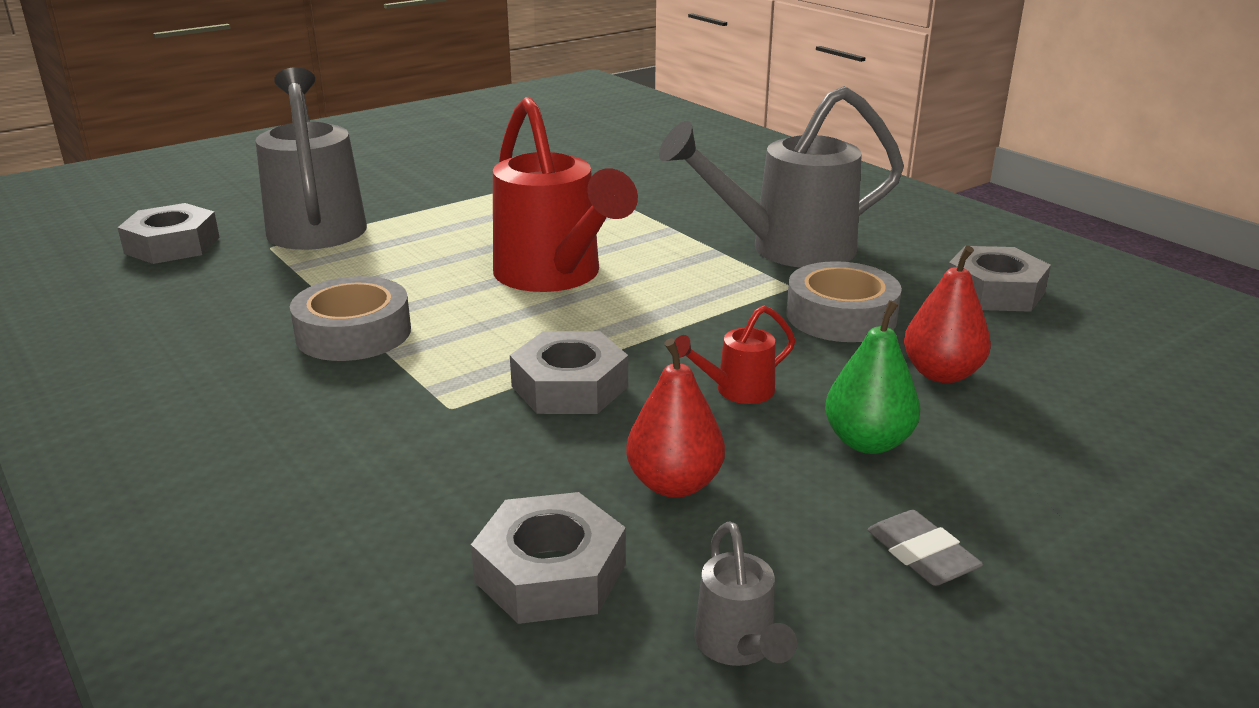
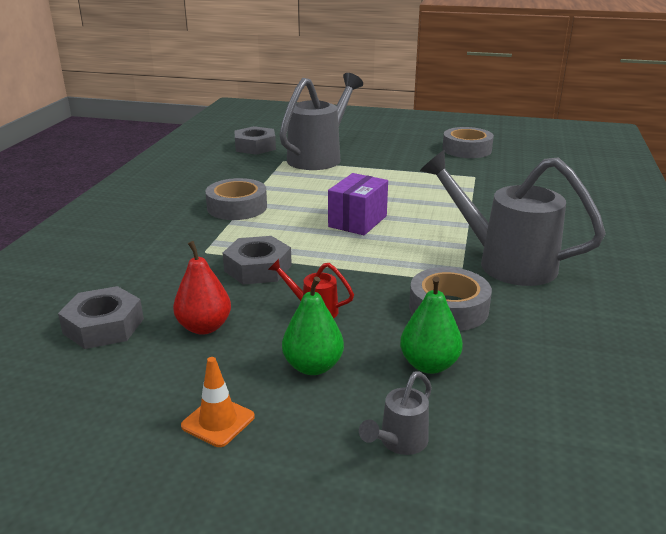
camera: 50 degrees right, 0 degrees up
red watering can [493,97,638,292] -> purple box [328,173,388,235]
grey watering can [694,521,797,666] -> grey watering can moved to [359,371,432,455]
grey eraser [868,510,983,586] -> orange traffic cone [181,357,255,447]
red pear [904,246,991,383] -> green pear [400,276,463,374]
grey nut [948,246,1051,312] -> none
none -> grey tape [442,127,494,158]

